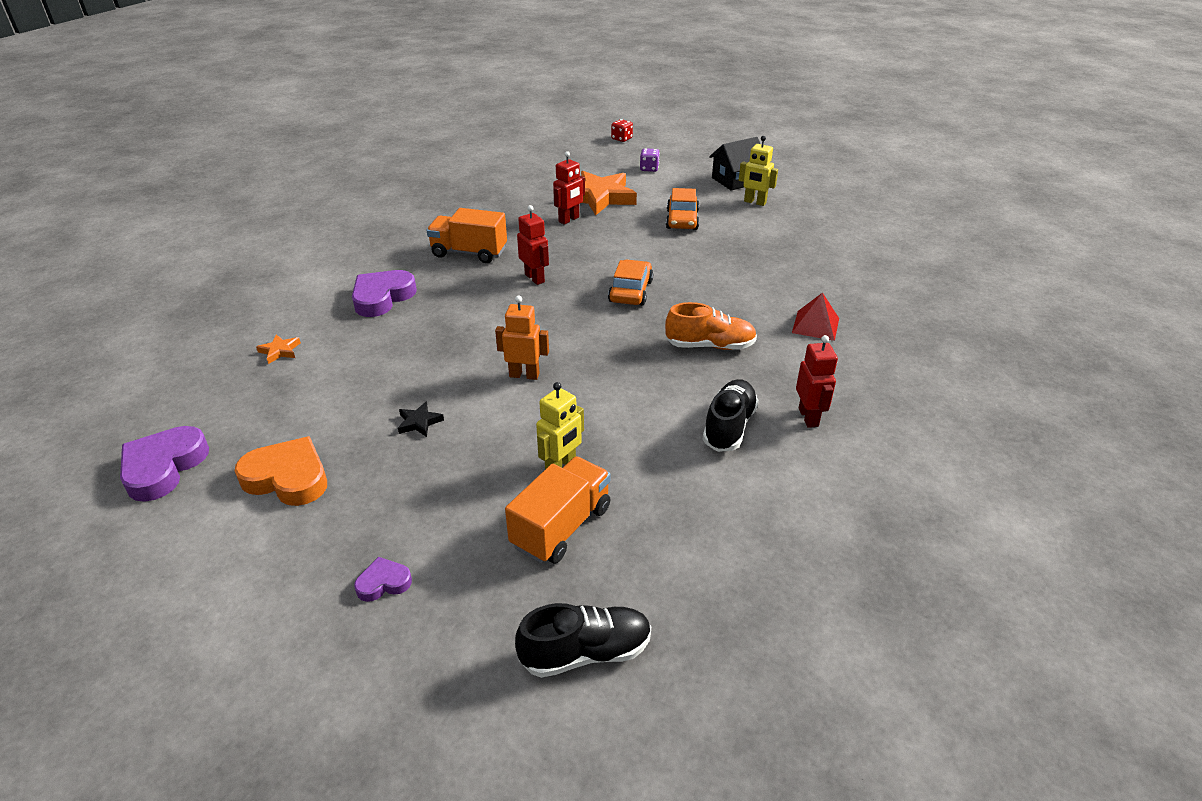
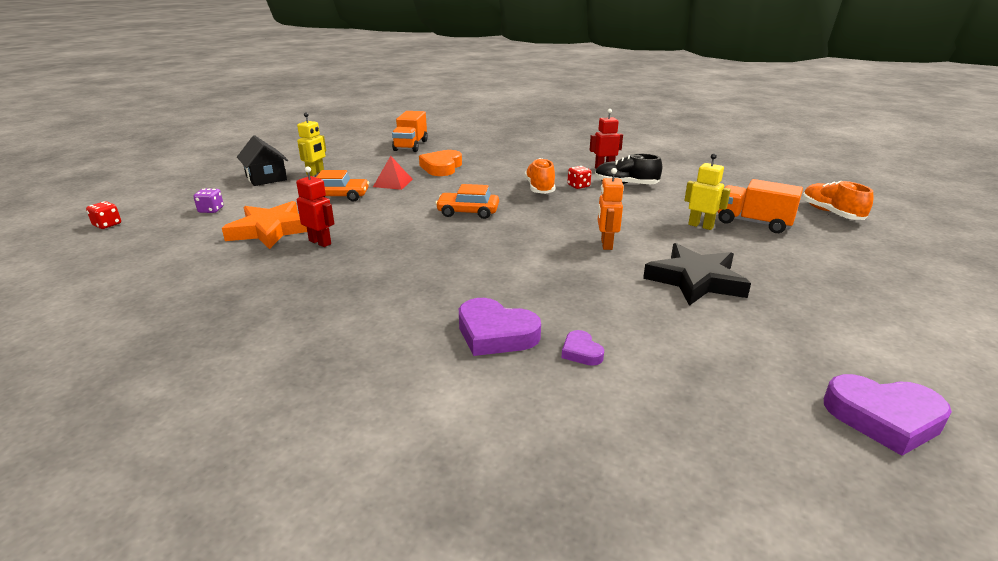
camera: 95 degrees left, 10 degrees down
orange heart [235,436,327,506] -> orange heart moved to [419,150,462,176]
orange star [256,334,301,364] -> none
purple heart [354,557,412,602] -> purple heart moved to [561,330,604,366]
black star [398,401,444,437] -> black star [643,243,751,306], size x2.40
orange truck [427,208,507,263] -> orange truck moved to [392,111,428,152]
black shoe [515,603,651,678] -> orange shoe [803,180,873,220]
red robot [517,205,549,285] -> none
red pyramid [792,292,839,341] -> red pyramid moved to [373,156,413,190]
none -> red dice [567,166,591,189]

